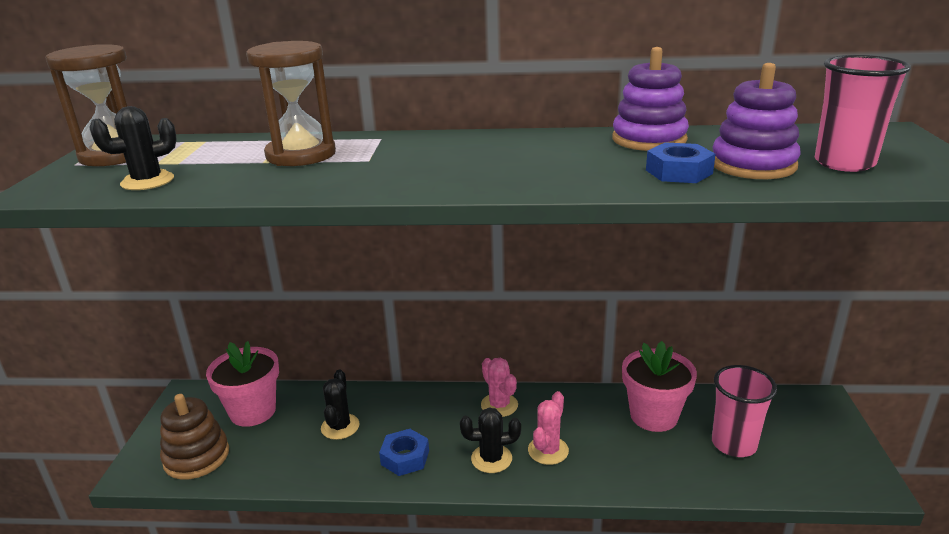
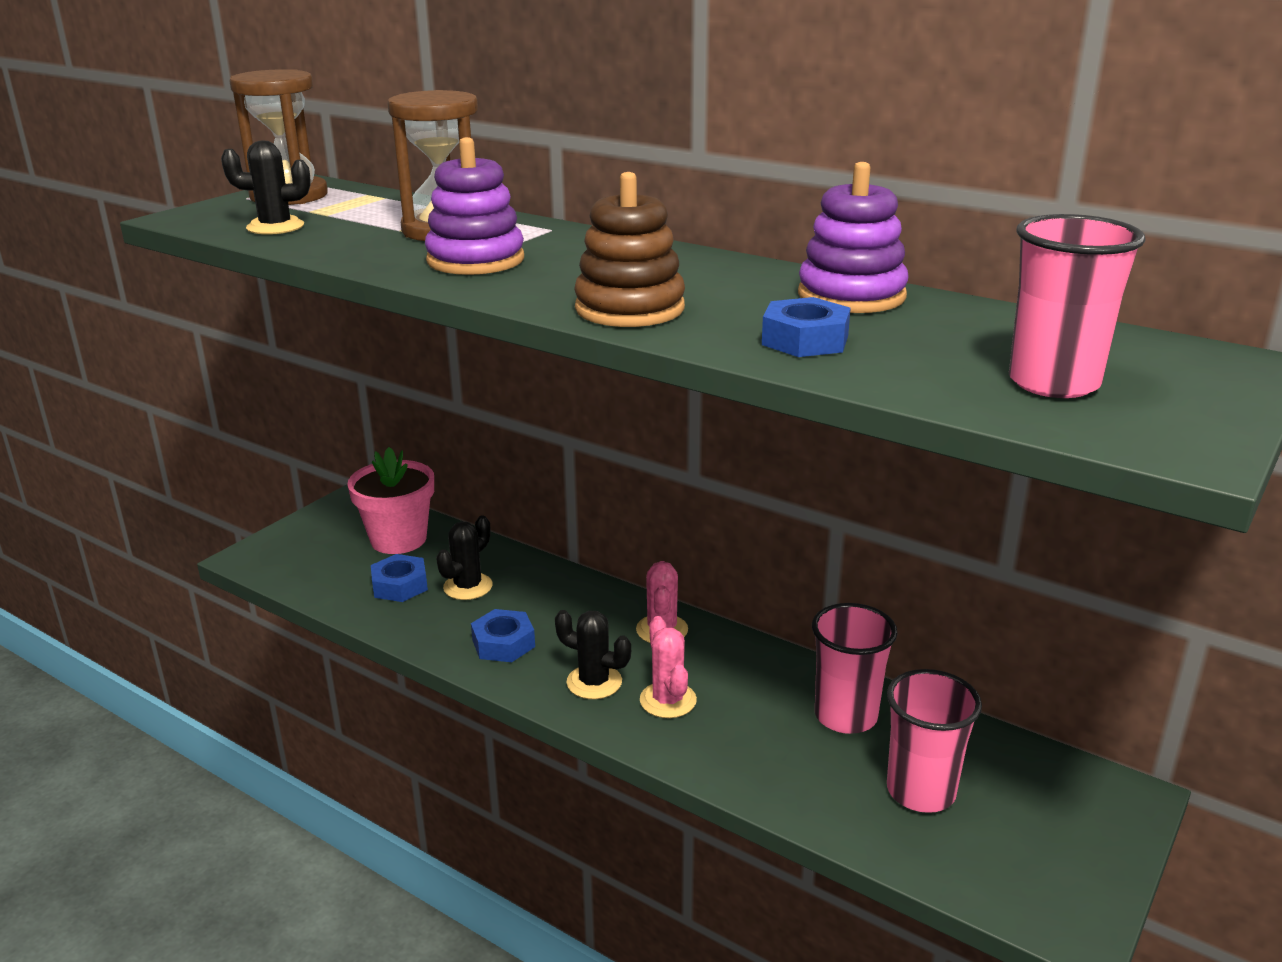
camera: 30 degrees right, 0 degrees up
brown stacking toy [160,394,229,480] -> brown stacking toy moved to [574,172,685,327]
pink cactus [528,391,569,465] -> pink cactus turned 75 degrees counterclockwise [640,616,697,718]
pink flower pot [622,341,697,432] -> pink cup [812,603,898,734]
purple stacking toy [713,63,801,179] -> purple stacking toy moved to [425,137,524,275]
none -> blue nut [371,554,428,602]

